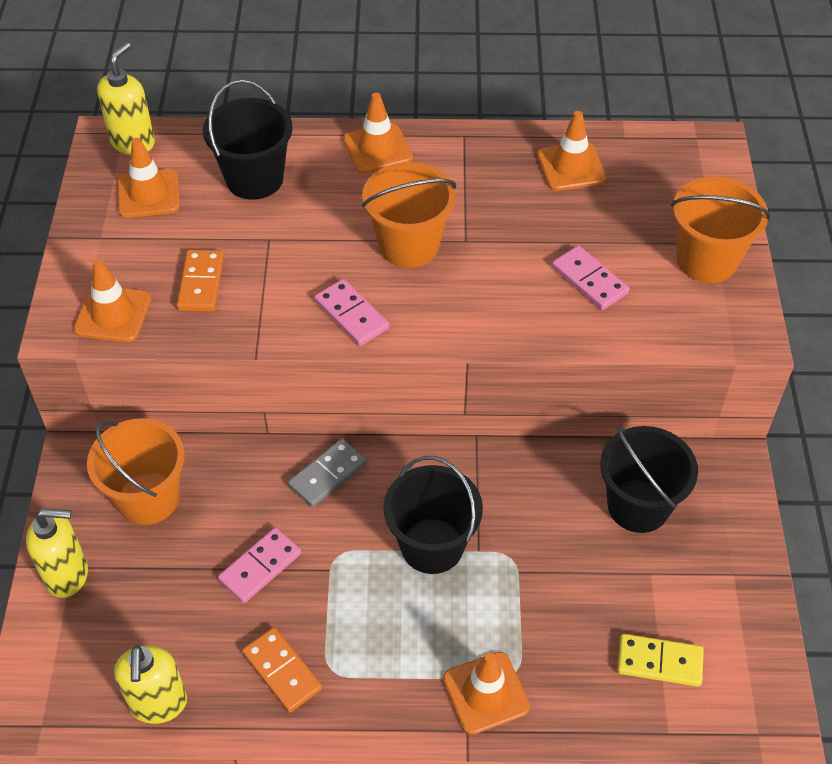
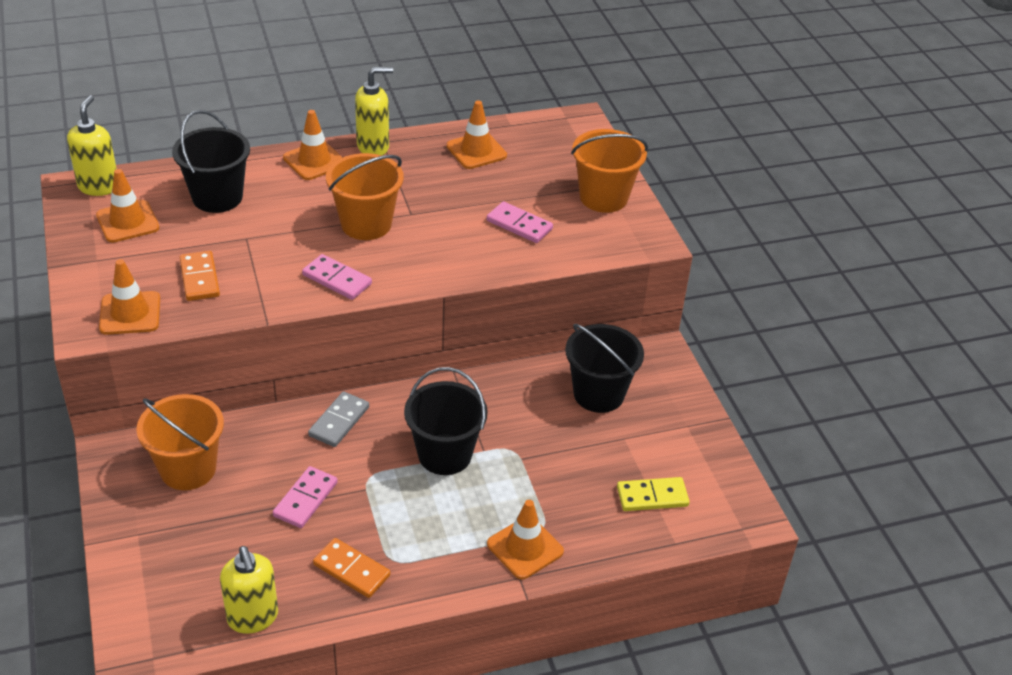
camera: 20 degrees left, 10 degrees down
yellow soap dispenser [26,509,88,598] -> yellow soap dispenser moved to [355,67,393,155]

